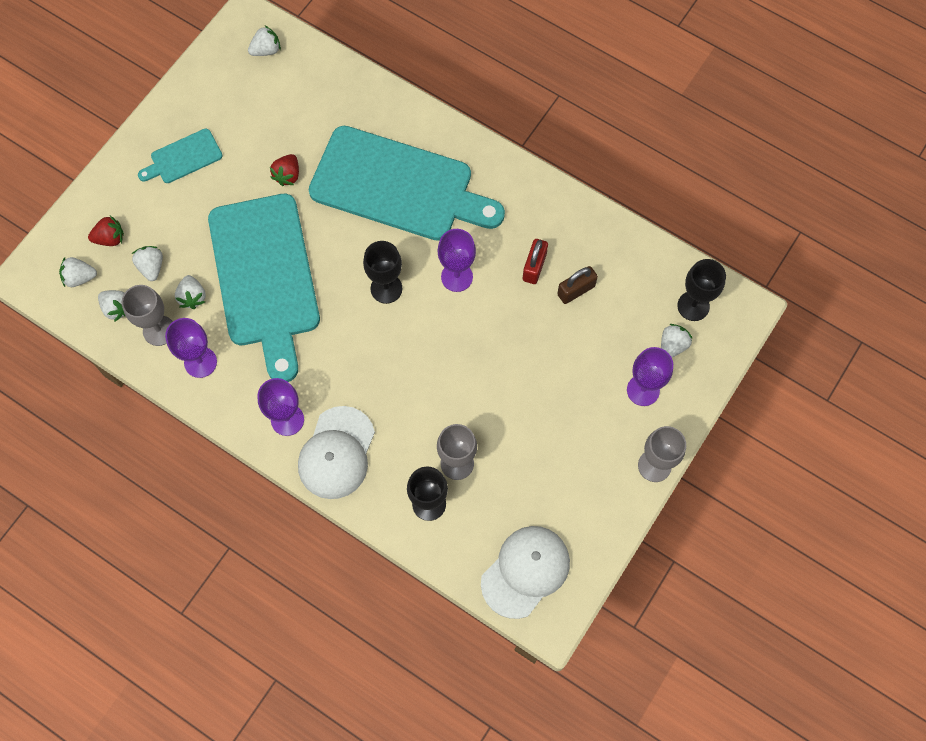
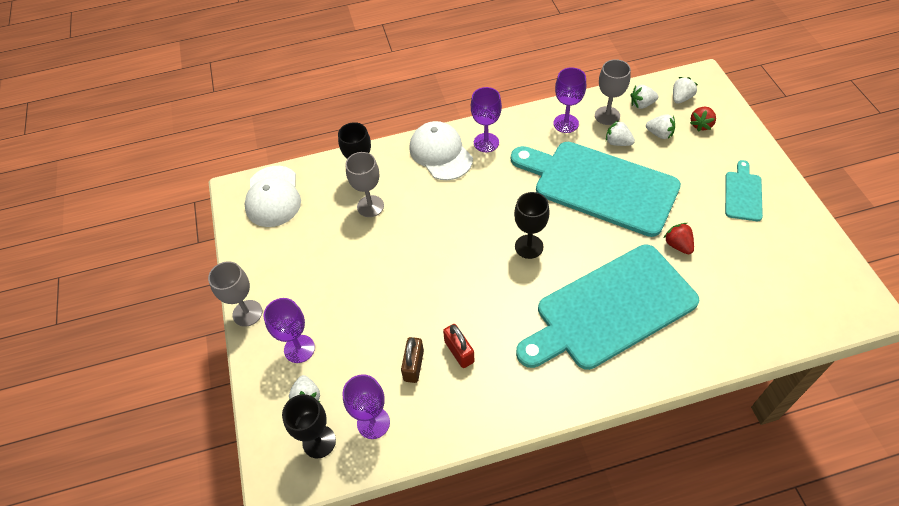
camera: 135 degrees right, 15 degrees down
white strawberry [248,26,281,56] -> none
purple goblet [438,229,476,292] -> purple goblet moved to [343,374,390,439]

